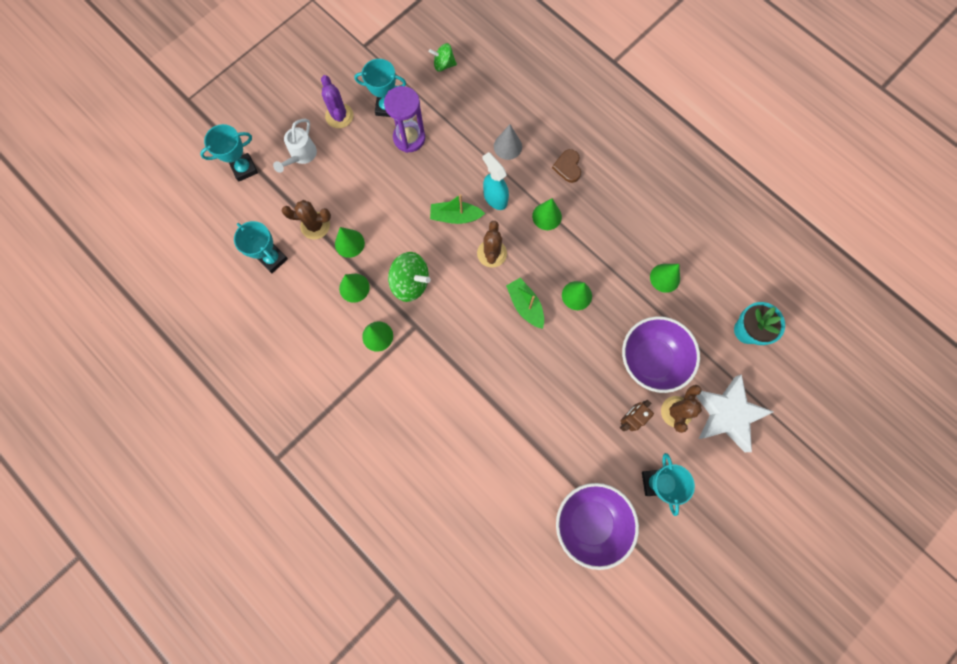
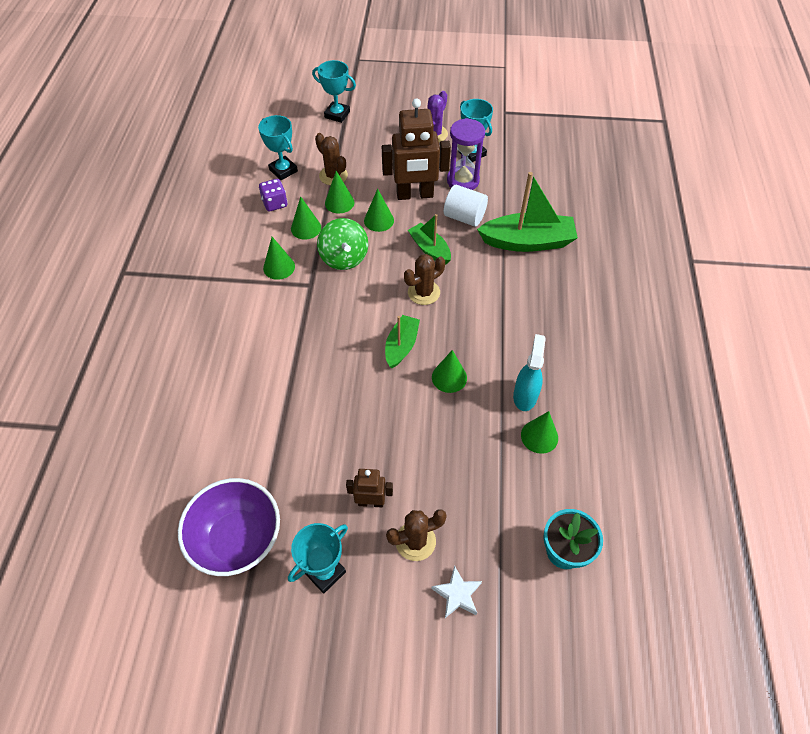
camera: 50 degrees right, 20 degrees down
turquoise trophy [234,221,288,273] -> turquoise trophy turned 45 degrees counterclockwise [258,115,298,180]
white watering can [273,119,317,173] -> none
green spinning top [429,43,457,72] -> none
turquoise spray bottle [483,152,509,210] -> turquoise spray bottle moved to [513,334,546,411]
grey cone [494,124,522,160] -> green boat [477,172,578,252]
green cone [532,198,562,230] -> green cone moved to [364,189,394,232]
brown heart [552,149,581,183] -> none
purple bowl [622,316,700,393] -> none
white star [696,374,774,452] -> white star [432,565,482,618], size x0.50
none -> purple dice [259,179,287,211]
none -> brown robot [382,98,451,200]
none -> white cylinder [444,185,488,227]

